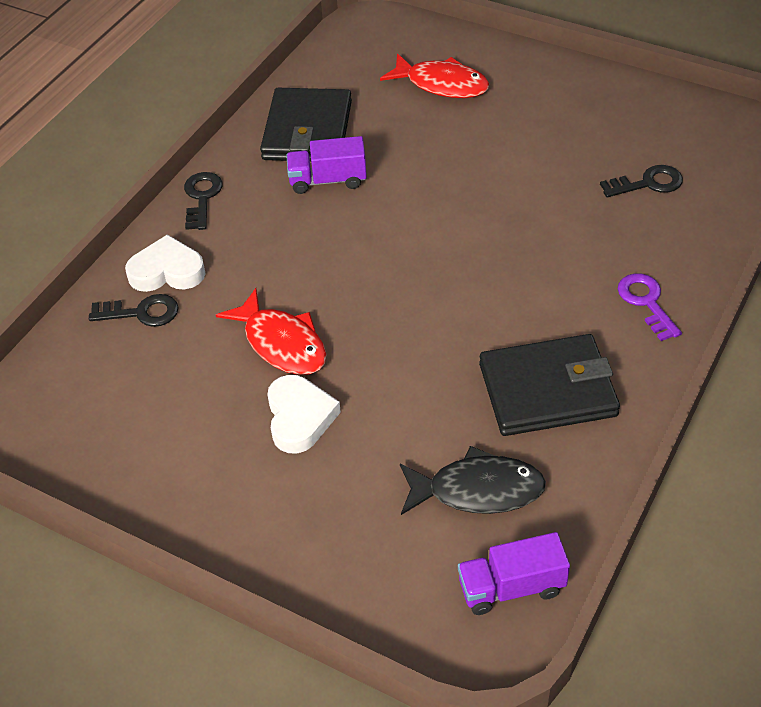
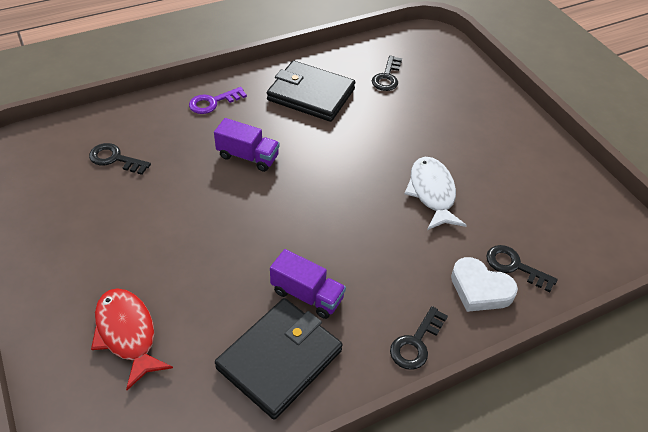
camera: 150 degrees left, 0 degrees up
red fish [216,288,327,375] -> white fish [404,157,467,230]
white heart [267,375,341,453] -> none
black fish [400,446,546,515] -> black key [372,56,402,91]
purple truck [458,532,570,615] -> purple truck moved to [214,118,280,172]
purple key [618,273,682,341] -> purple key turned 45 degrees clockwise [189,87,247,114]

